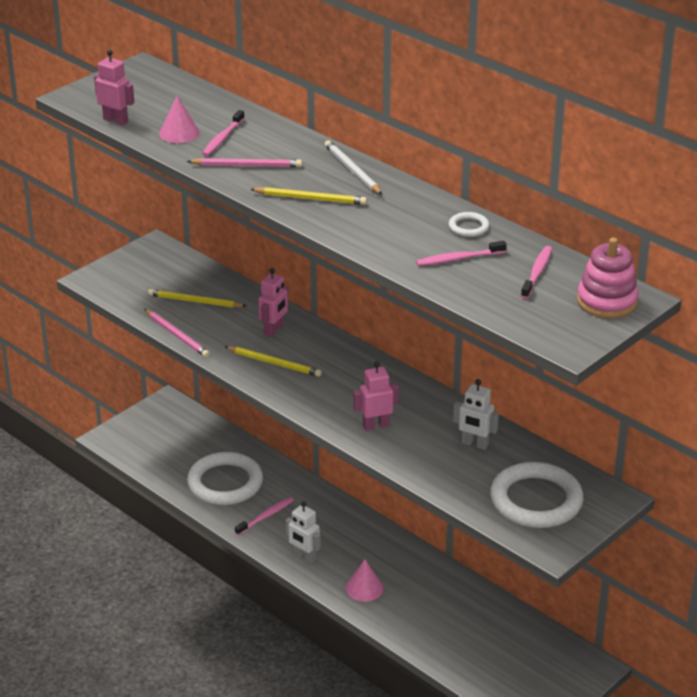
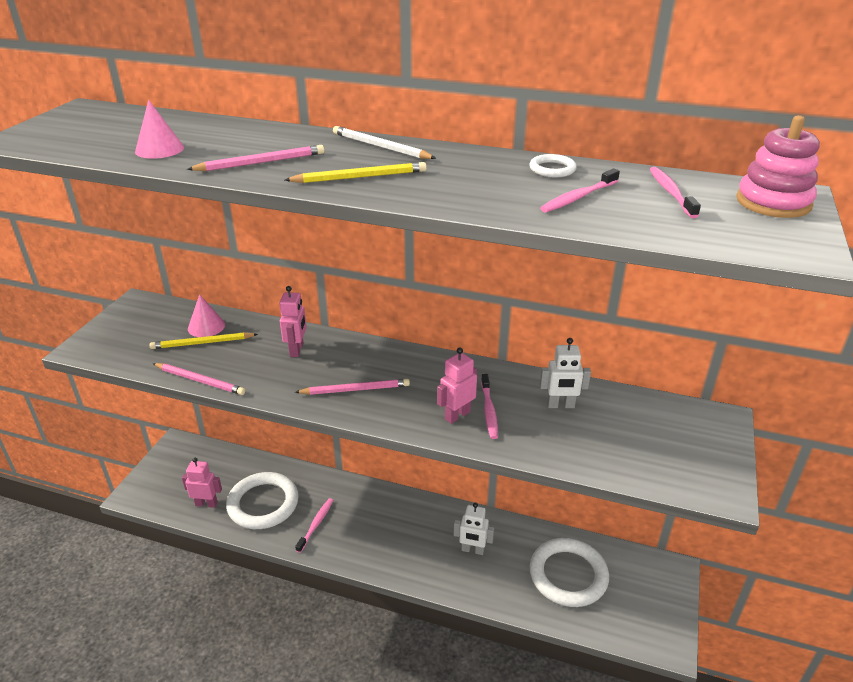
camera: 25 degrees left, 0 degrees up
pink robot [94,50,134,125] -> pink robot moved to [182,457,222,508]
pink toothbrush [202,110,244,156] -> pink toothbrush moved to [481,374,498,439]
yellow pencil [225,346,322,377] -> none
white robot [286,501,321,564] -> white robot moved to [454,503,494,555]
pink cone [346,559,383,602] -> pink cone moved to [188,294,225,337]
white ring [490,462,583,528] -> white ring moved to [530,538,609,607]
none -> pink pencil [295,379,410,395]

